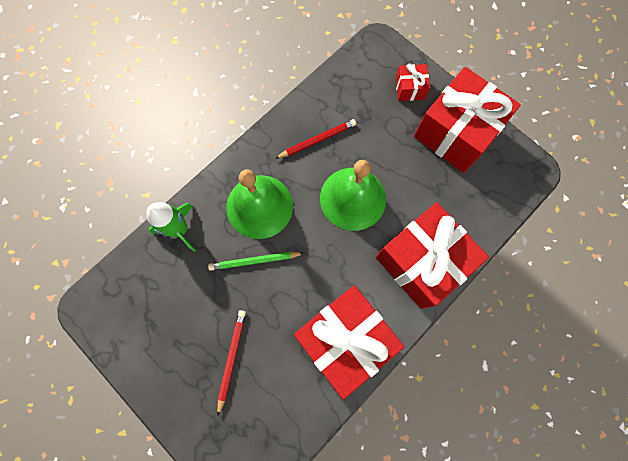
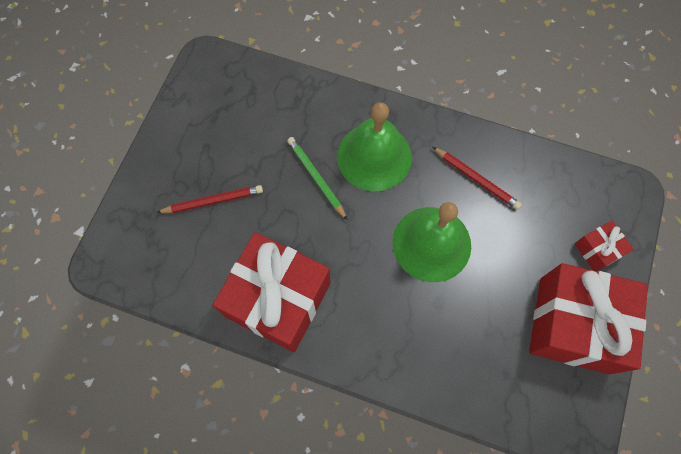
camera: 65 degrees right, 5 degrees down
green rocket [146,202,196,252] -> none
red gift [376,202,489,309] -> none

